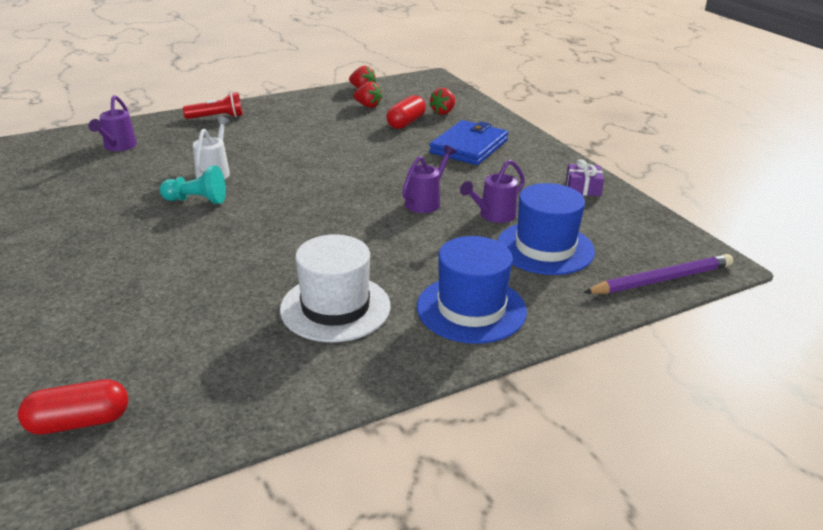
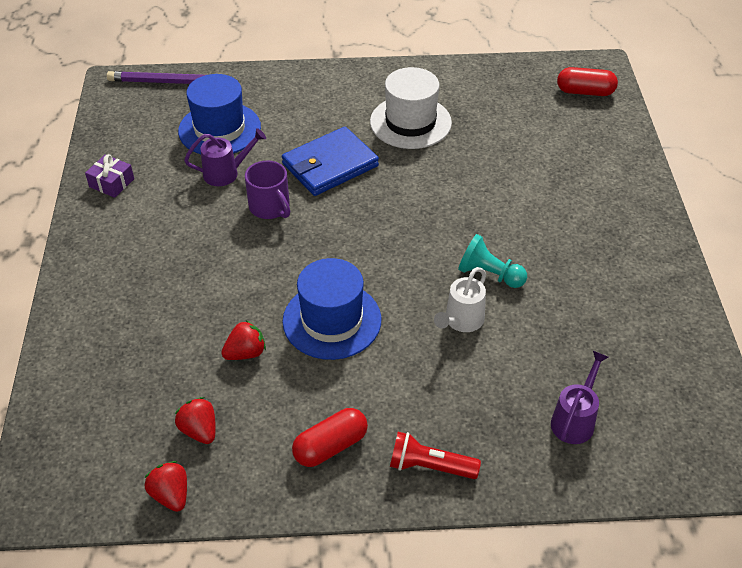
camera: 155 degrees left, 15 degrees up
red capsule [386,95,426,129] -> red capsule moved to [292,408,368,467]
purple watering can [402,145,456,213] -> purple mug [245,161,290,219]
blue hat [417,236,527,344] -> blue hat moved to [282,258,382,360]
red strawberry [429,88,455,115] -> red strawberry moved to [221,320,266,360]
blue wallet [429,120,509,165] -> blue wallet moved to [282,127,379,196]

